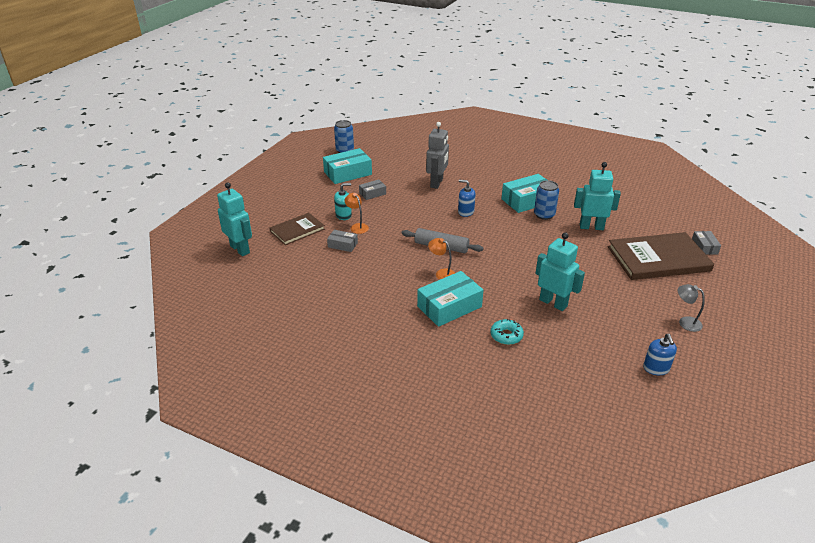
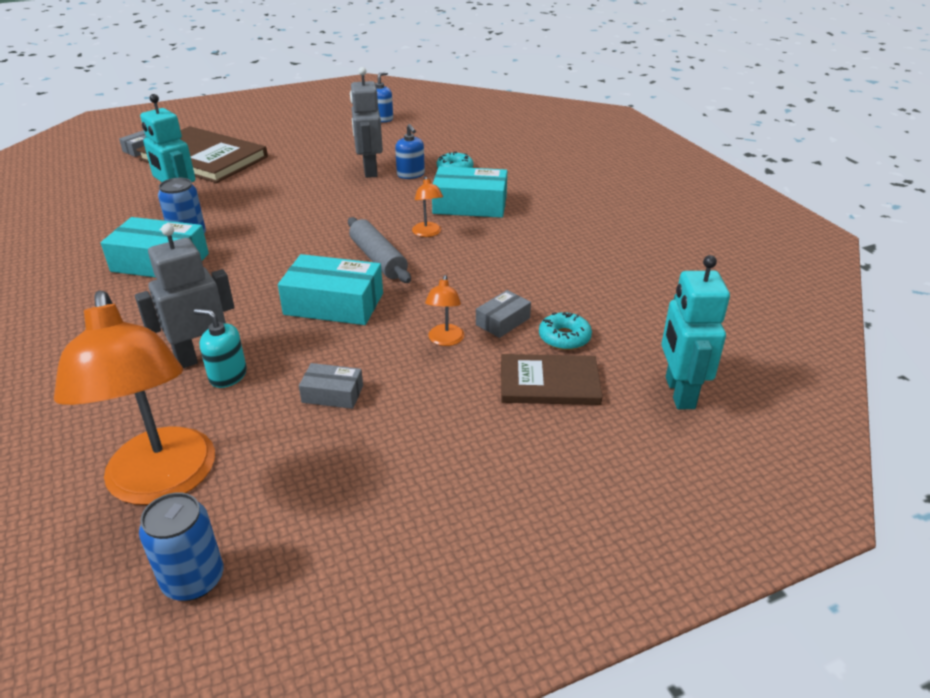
camera: 140 degrees left, 0 degrees up
turquoise box [323,148,372,184] -> turquoise box moved to [278,254,383,325]
grey box [327,230,358,252] -> grey box turned 75 degrees clockwise [476,290,531,338]
turquoise soap dispenser [334,183,352,220] -> turquoise soap dispenser moved to [194,309,247,388]
blue soap dispenser [458,180,476,217] -> blue soap dispenser moved to [395,124,425,179]
turquoise robot [535,232,585,311] -> grey robot [350,67,383,178]
grey lamp [678,284,705,332] -> none
none -> orange lamp [54,291,215,505]
none -> turquoise donut [539,312,592,350]

